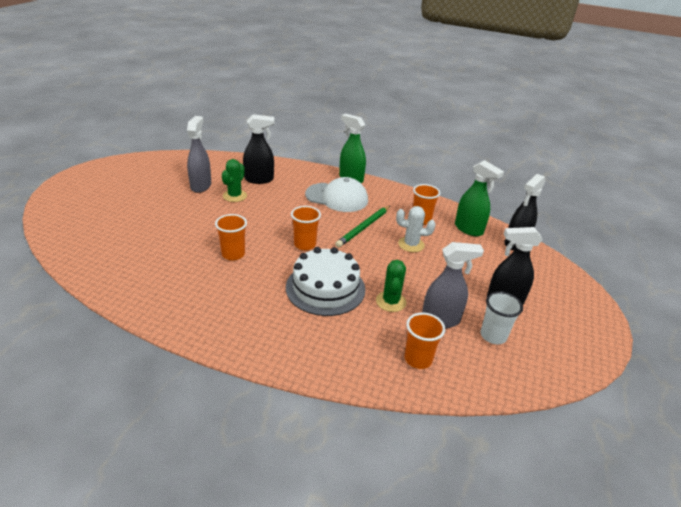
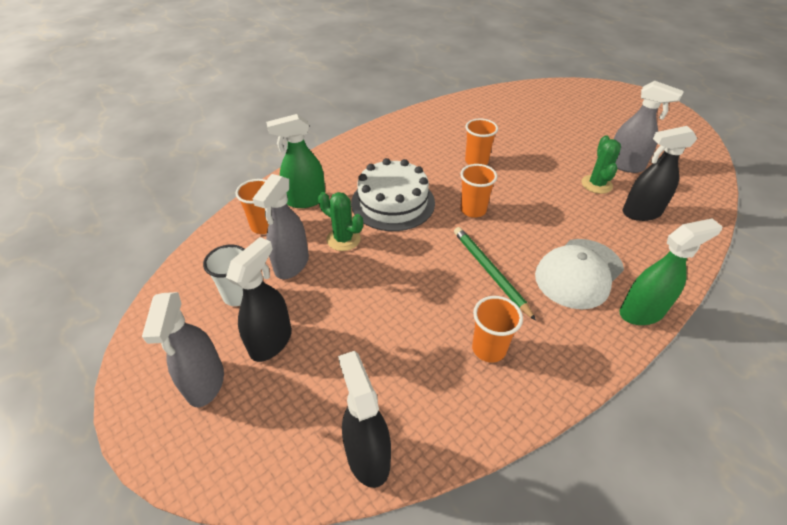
camera: 120 degrees right, 10 degrees up
green cactus [222,159,247,202] -> green cactus turned 45 degrees clockwise [582,135,621,194]
black spray bottle [243,114,275,184] -> black spray bottle turned 60 degrees clockwise [623,126,697,221]
white cactus [396,206,436,252] -> none
green spray bottle [455,160,504,237] -> green spray bottle moved to [266,114,325,208]
none -> grey spray bottle [142,292,224,408]

